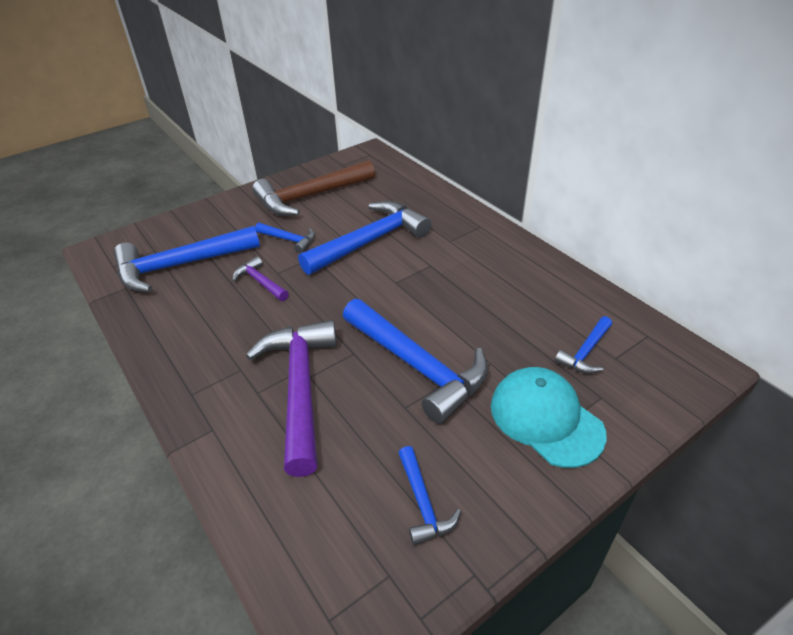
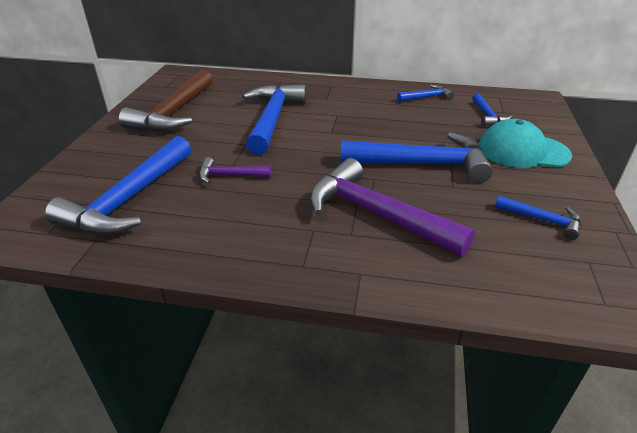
camera: 45 degrees left, 5 degrees down
blue hammer [255,223,315,253] -> blue hammer moved to [397,85,454,102]

